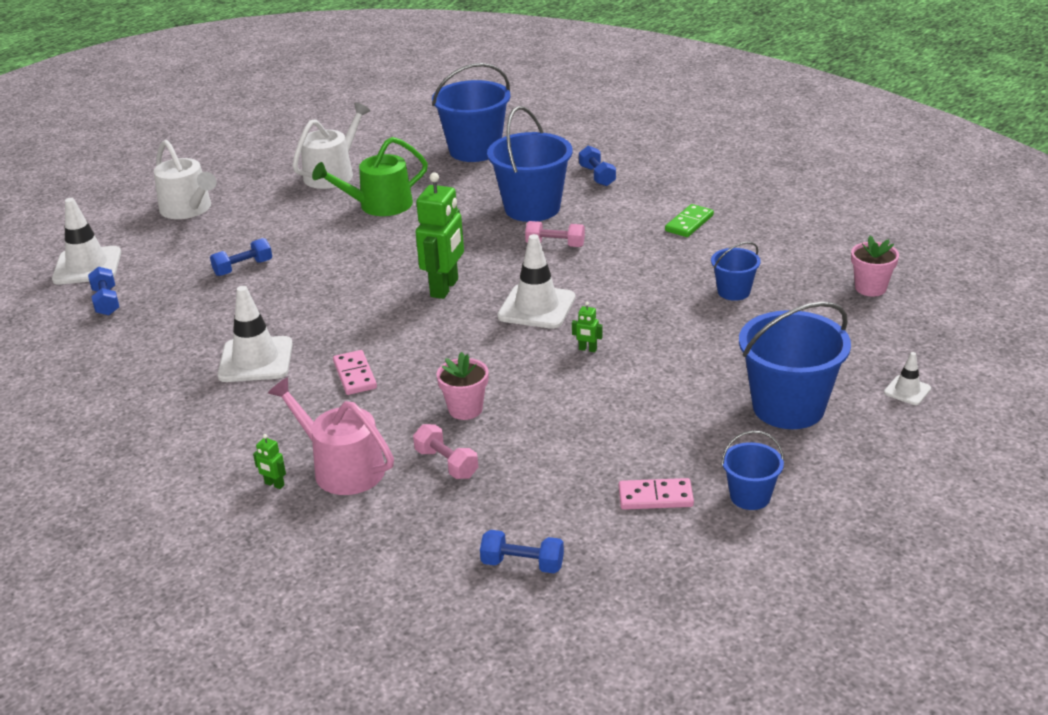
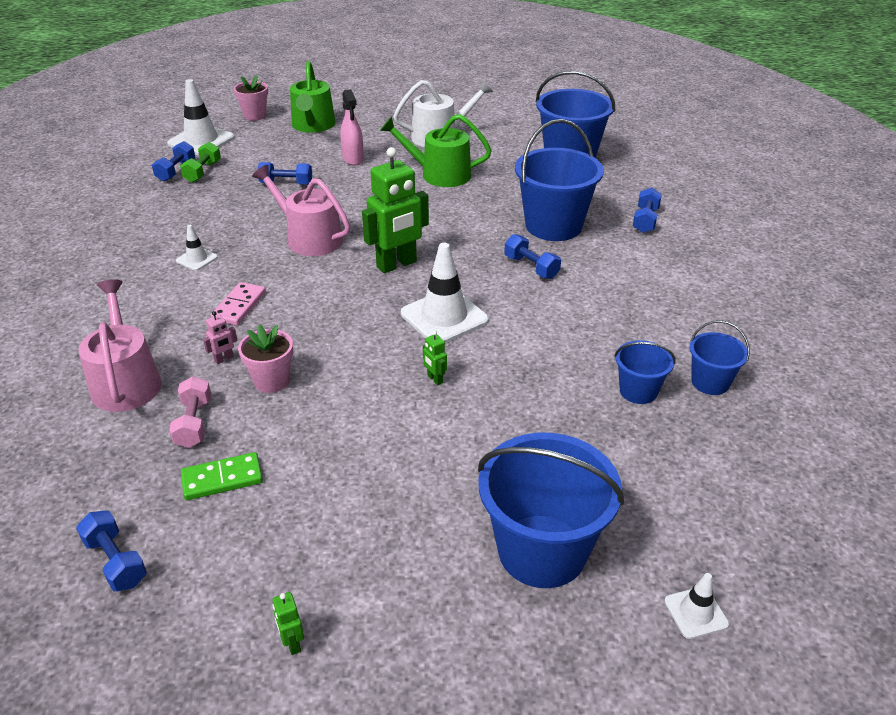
camera: 35 degrees right, 5 degrees up
white watering can [154,140,217,219] -> green watering can [290,61,336,133]
white traffic cone [217,286,293,382] -> white traffic cone [176,225,218,271], size x0.50
green robot [253,434,286,489] -> green robot moved to [272,592,304,655]
pink dumbbell [525,221,585,247] -> blue dumbbell [504,234,561,279]
pink domino [619,478,694,510] -> none
green domino [665,204,714,237] -> green domino moved to [181,452,263,500]
blue bucket [721,430,784,510] -> blue bucket moved to [690,320,750,395]
pink flower pot [851,235,899,296] -> pink flower pot moved to [234,75,268,121]
none -> green dumbbell [180,142,221,183]
none -> pink robot [203,311,238,364]
none -> pink watering can [252,164,350,256]
none -> pink spray bottle [340,89,364,166]

